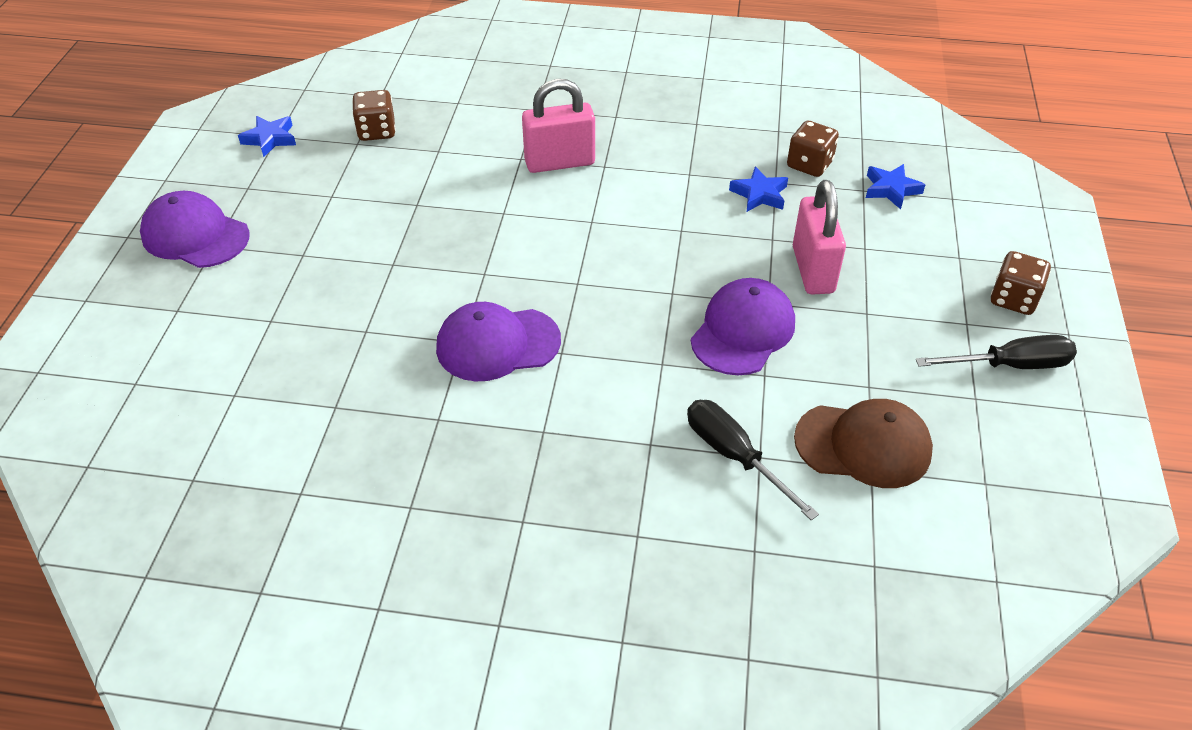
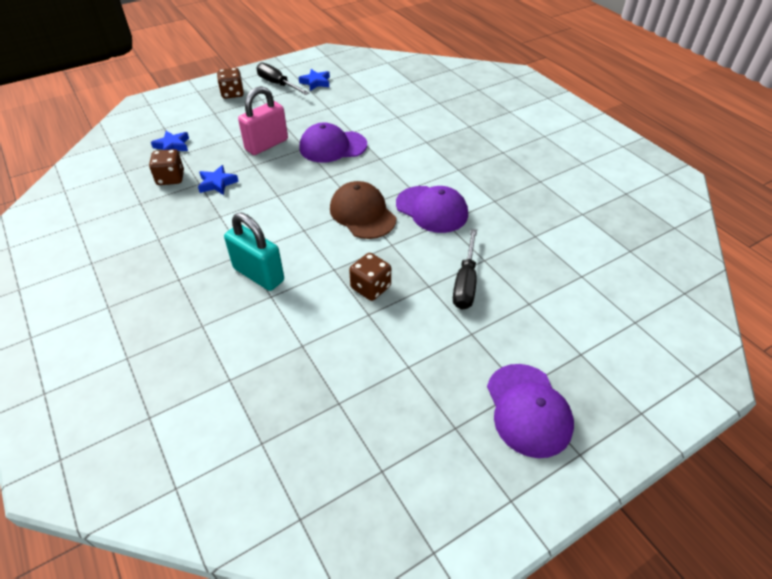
camera: 130 degrees left, 0 degrees up
blue star [238,116,296,157] -> blue star moved to [299,69,330,91]
brown dice [352,90,396,141] -> brown dice moved to [349,253,391,301]
pink padlock [522,79,595,173] -> turquoise padlock [224,213,284,291]
black screwdriver [687,400,819,520] -> black screwdriver moved to [453,229,477,310]
brown cap [794,399,933,488] -> brown cap moved to [330,181,396,239]

